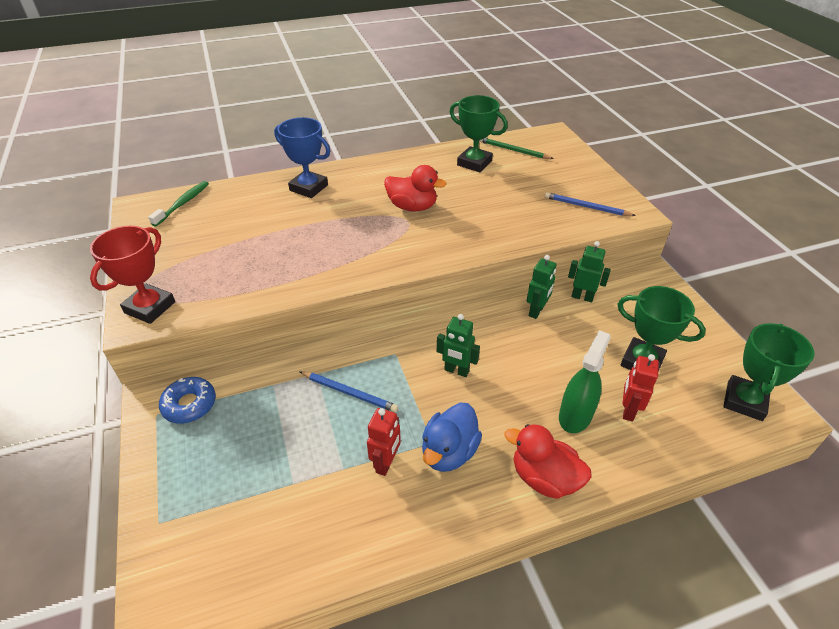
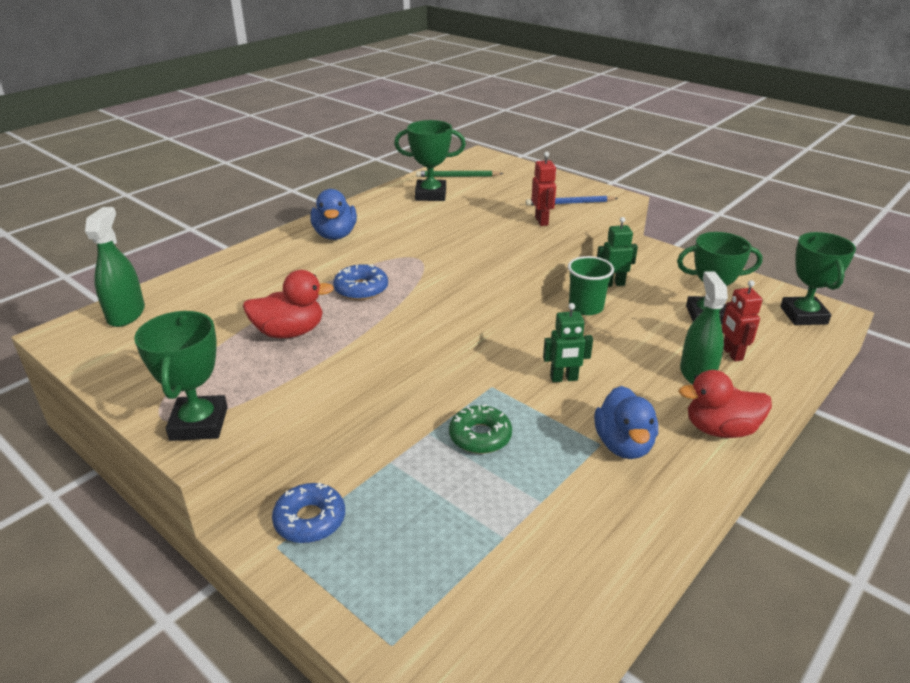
camera: 30 degrees left, 10 degrees down
red trophy [90,226,175,324] -> green trophy [134,311,228,441]
green toothbrush [148,181,209,226] -> green spray bottle [85,207,145,327]
blue trophy [274,117,330,198] -> none
blue pencil [299,371,398,412] -> green donut [449,404,512,454]
red robot [367,408,401,476] -> red robot moved to [532,152,556,226]
red duck [384,165,447,211] -> red duck moved to [243,270,334,338]
green robot [527,255,556,319] -> green cup [568,256,614,315]
none -> blue duck [310,189,357,240]
none -> blue donut [333,264,388,300]

